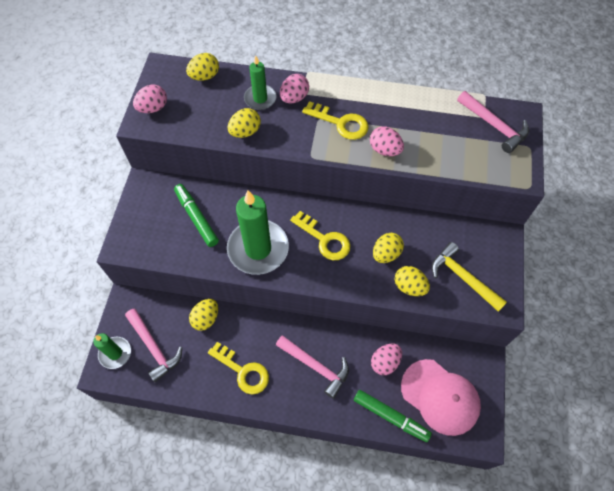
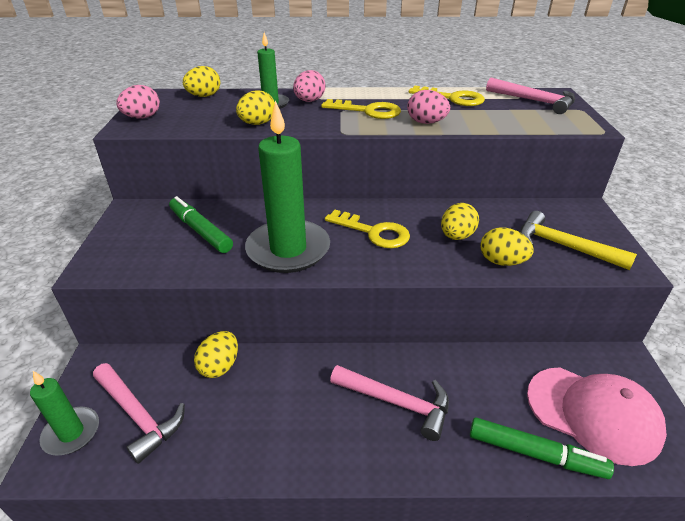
camera: 10 degrees left, 25 degrees down
yellow key [208,342,269,394] -> yellow key moved to [409,86,485,106]
pink egg [371,344,402,375] -> none

